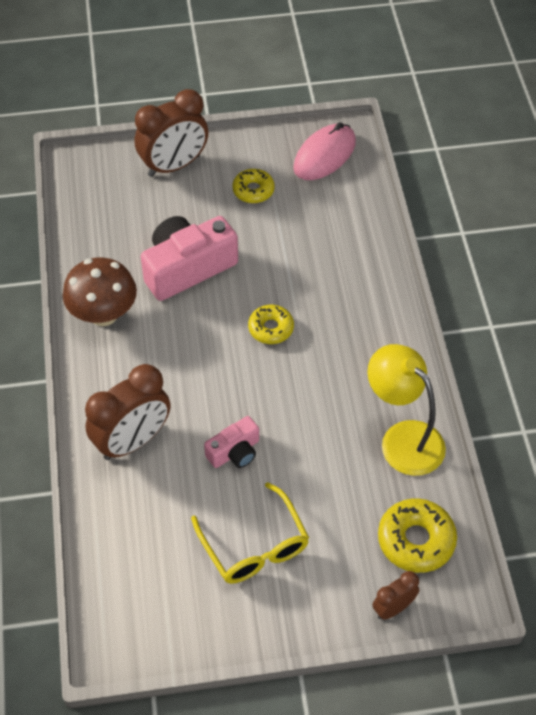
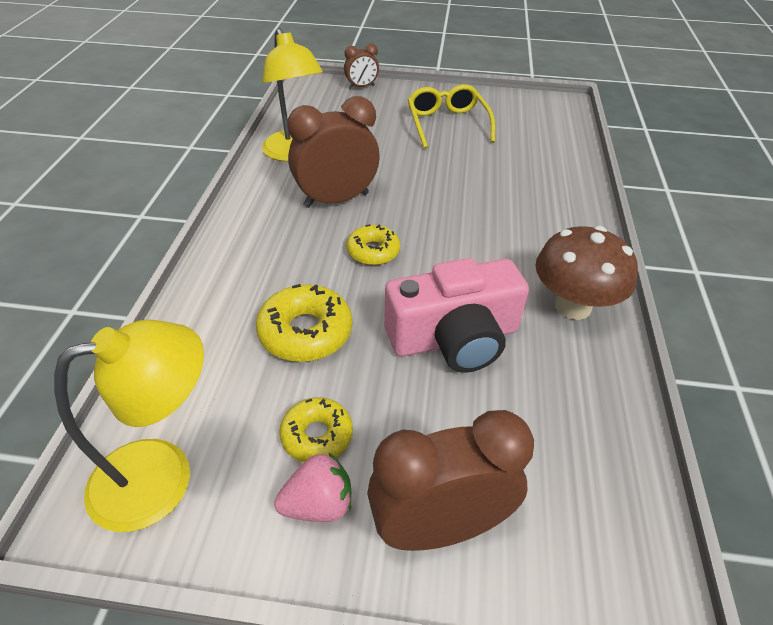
camera: 165 degrees left, 10 degrees down
brown clock [85,364,170,460] -> brown clock moved to [287,96,380,208]
pink camera [204,416,259,468] -> none
pink mouse [293,122,356,180] -> yellow lamp [54,320,204,532]
yellow donut [378,499,457,573] -> yellow donut moved to [256,284,352,362]
none -> pink strawberry [274,452,352,522]

